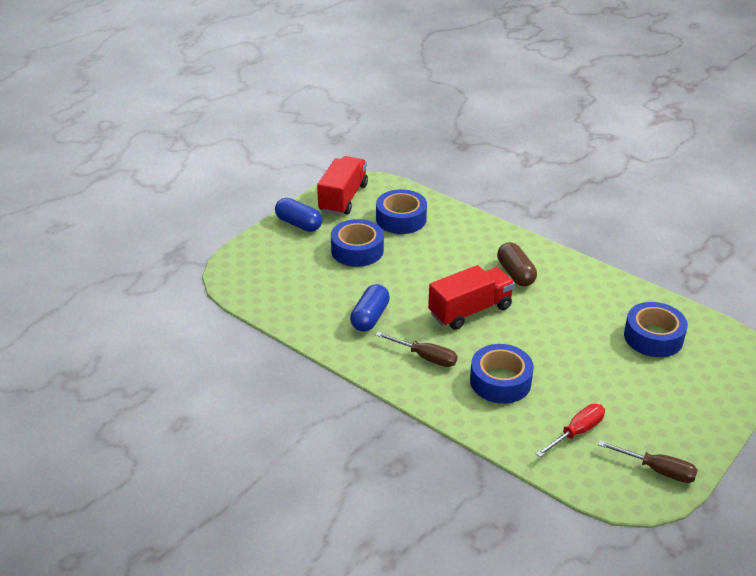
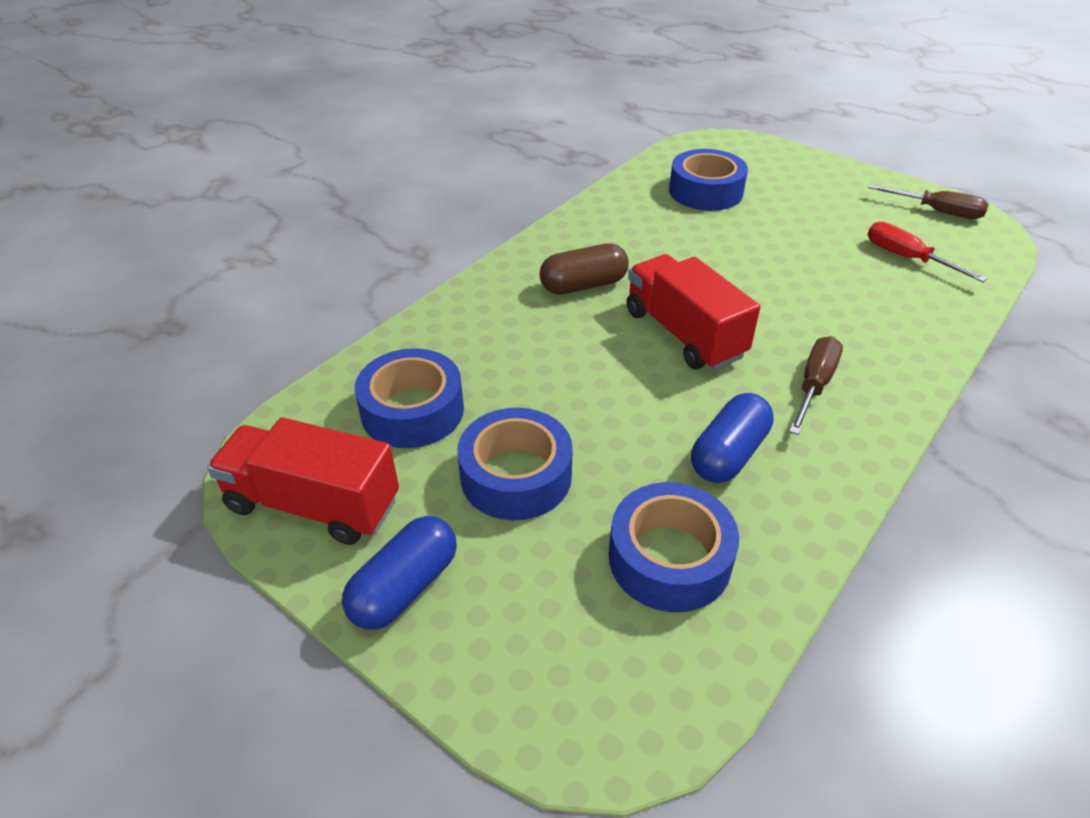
camera: 90 degrees left, 5 degrees up
blue capsule [350,284,390,332] -> blue capsule turned 75 degrees counterclockwise [691,393,774,483]
blue tape [470,344,534,404] -> blue tape moved to [609,482,739,612]
brown screwdriver [598,441,698,483] -> brown screwdriver turned 90 degrees clockwise [868,184,989,219]

